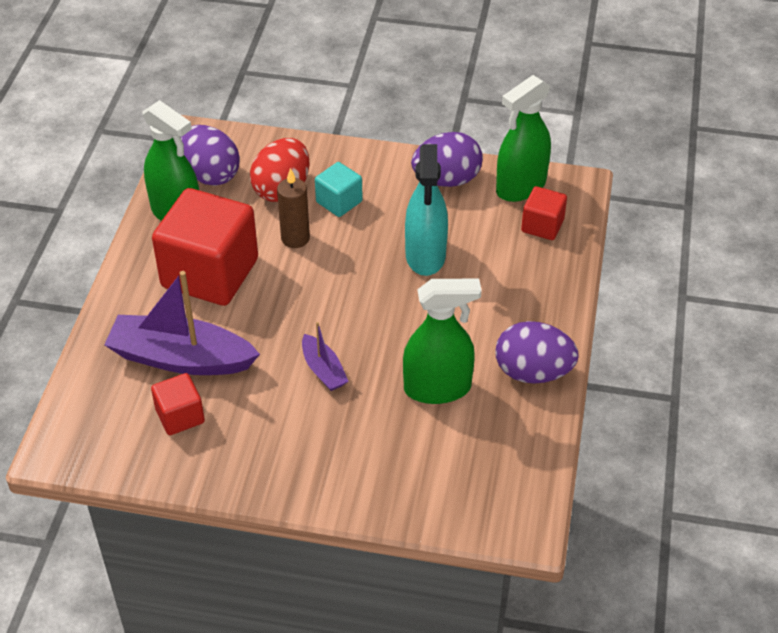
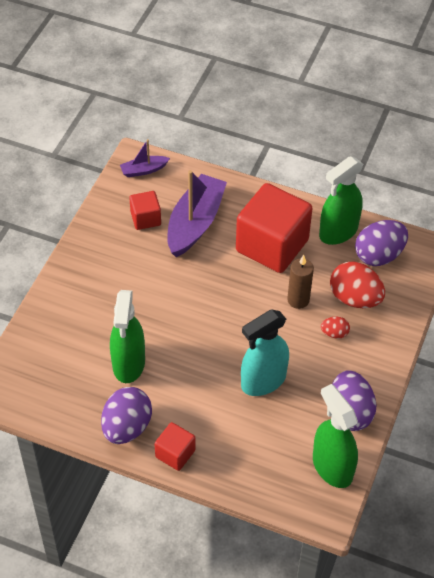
camera: 100 degrees right, 5 degrees up
purple boat [302,322,349,391] -> purple boat moved to [120,139,170,177]
turquoise cube [315,162,363,217] -> red egg [321,317,350,339]
turquoise spray bottle [405,144,448,276] -> turquoise spray bottle turned 45 degrees counterclockwise [241,310,289,396]
red cube [521,186,567,240] -> red cube moved to [154,422,195,471]

